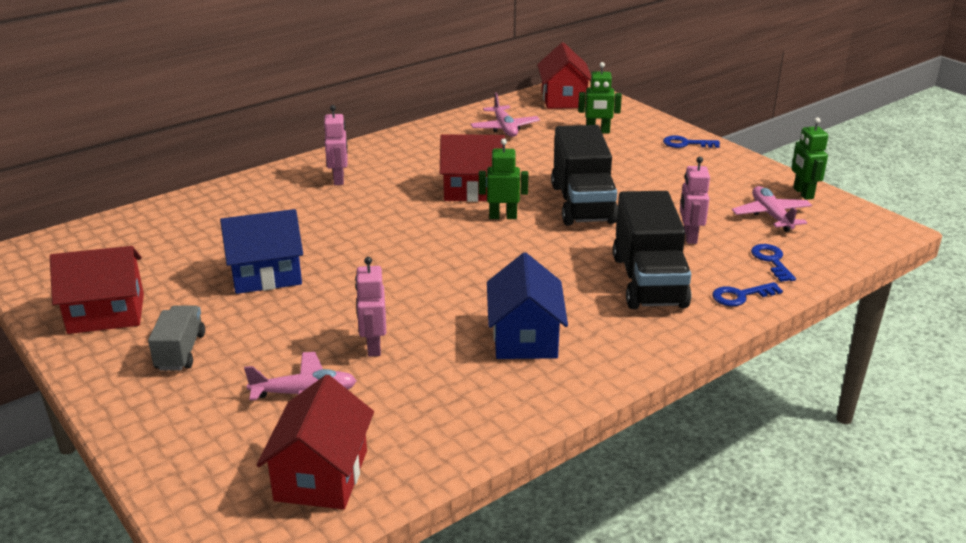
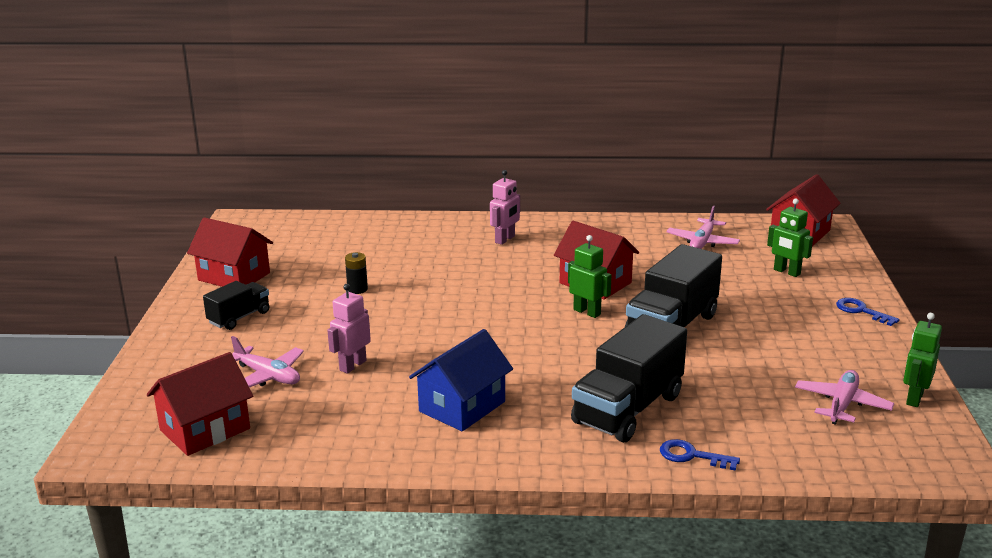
camera: 40 degrees right, 5 degrees down
grey truck [148,305,205,370] -> black truck [203,281,269,330]
blue house [220,209,303,294] -> black battery [345,252,368,294]
pink robot [680,157,710,244] -> none
blue key [751,244,796,282] -> none

